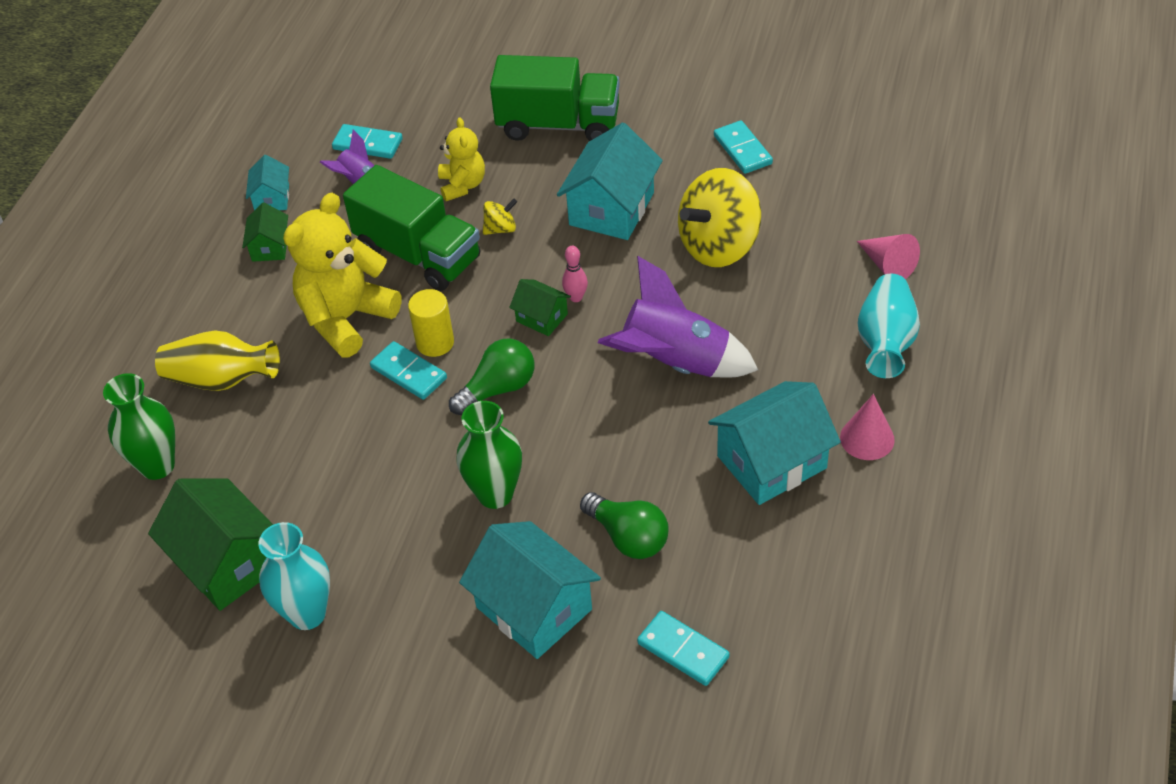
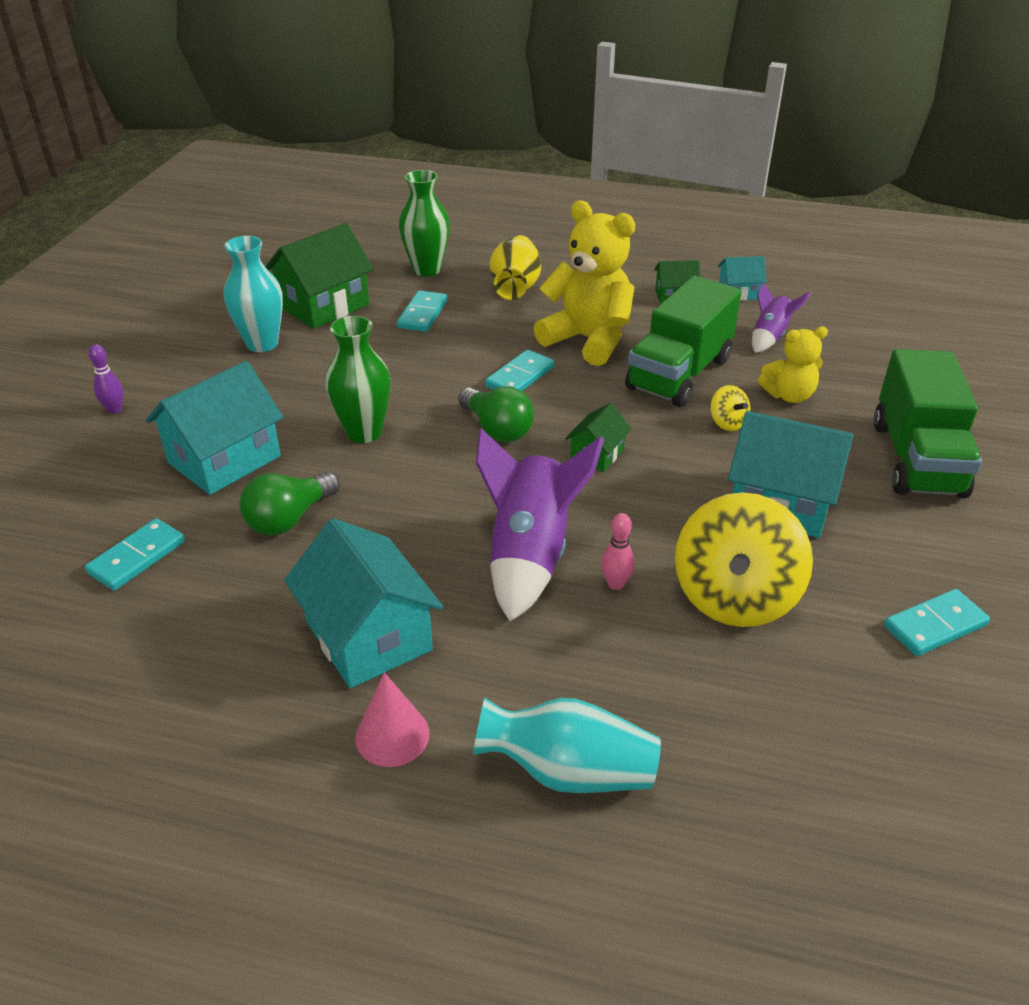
camera: 85 degrees right, 10 degrees down
turquoise domino [332,124,403,159] -> turquoise domino moved to [397,290,448,332]
yellow cylinder [408,289,454,357] -> none
pink bowling pin [562,246,588,302] -> pink bowling pin moved to [601,513,635,590]
yellow spinning top [678,168,761,267] -> yellow spinning top turned 120 degrees counterclockwise [675,492,813,627]
pink cone [857,234,920,279] -> none
none -> purple bowling pin [88,344,123,414]

